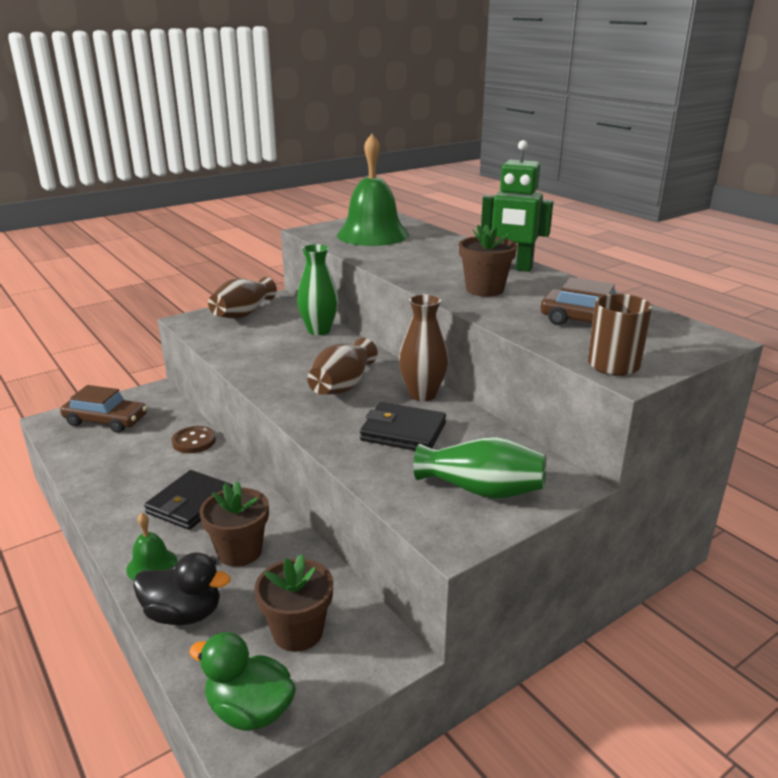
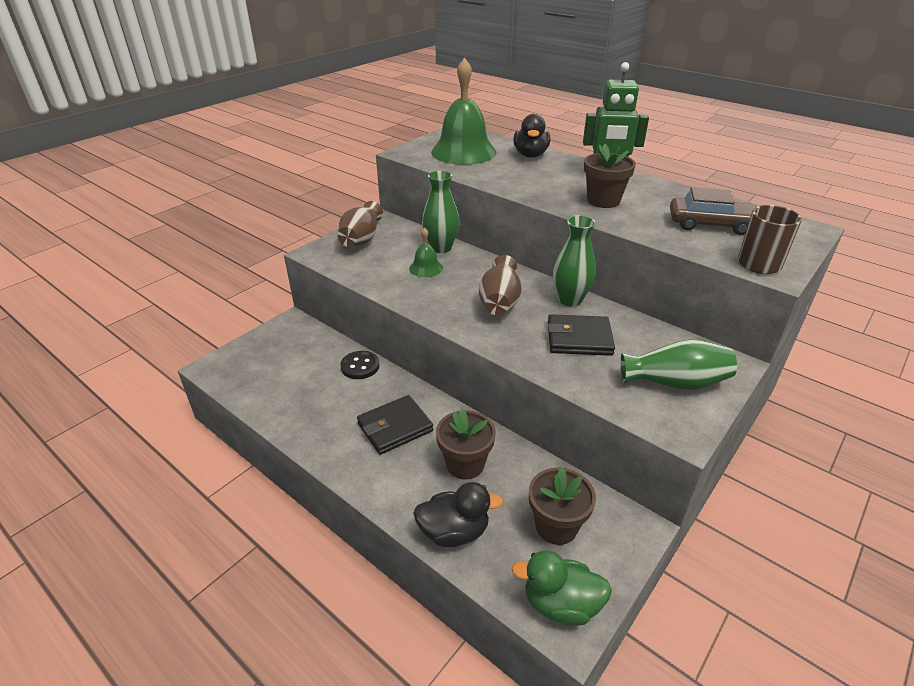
camera: 15 degrees left, 10 degrees up
brown car [60,385,147,433] -> none
green bell [126,513,178,581] -> green bell moved to [409,227,443,277]
black wallet [144,470,233,530] -> black wallet turned 45 degrees clockwise [357,395,433,455]
brown button [171,426,216,453] -> black button [340,351,380,379]
brown vase [399,294,448,401] -> green vase [553,215,596,307]
none -> black duck [513,114,550,158]

